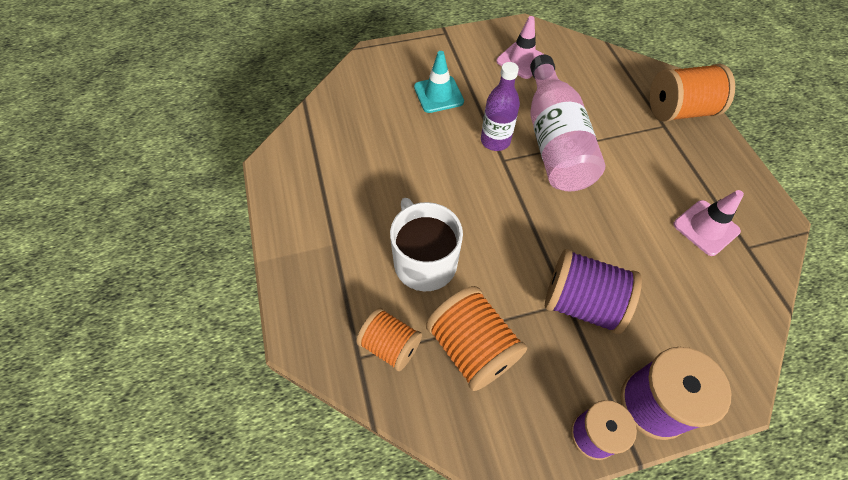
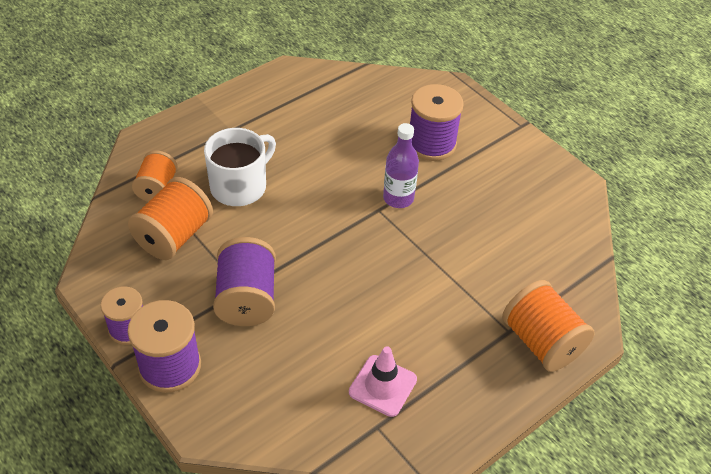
camera: 65 degrees right, 10 degrees down
turquoise traffic cone [414,51,464,113] -> purple spool [410,84,464,161]
pink traffic cone [496,16,545,79] -> none
pink bottle [530,55,606,191] -> none

